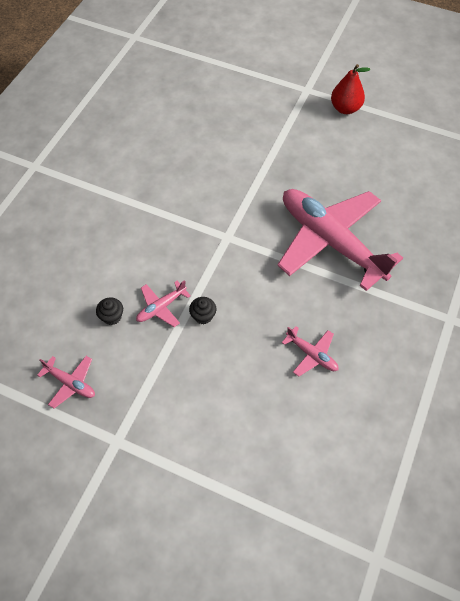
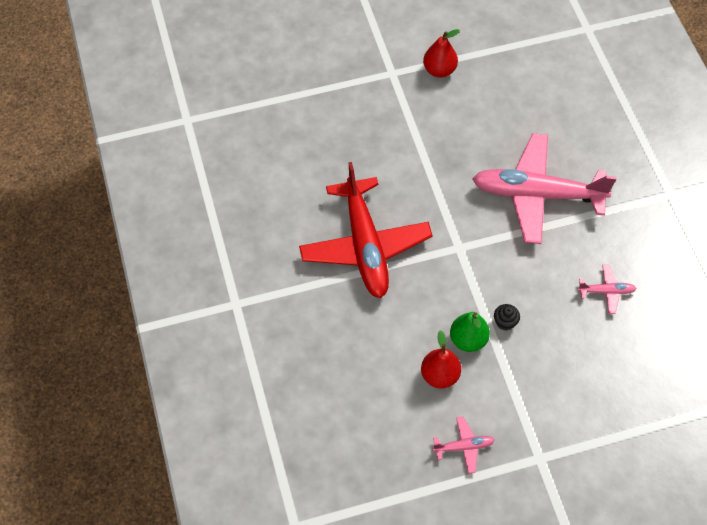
camera: 40 degrees left, 0 degrees up
black cupcake [96,297,123,325] -> red pear [421,330,461,389]
pink plane [136,280,191,327] -> green pear [450,312,490,352]
none -> red plane [299,162,433,298]

